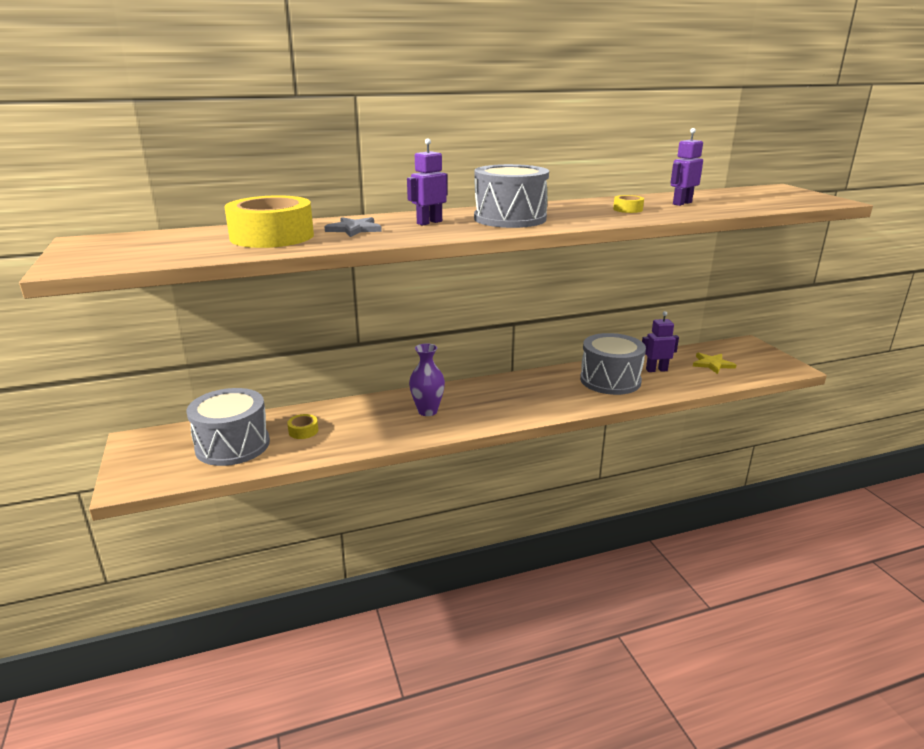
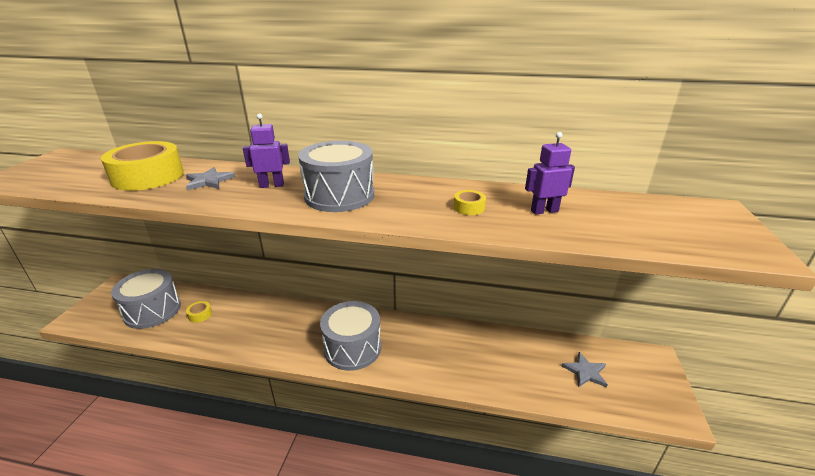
camera: 30 degrees right, 5 degrees up
purple vase [409,343,445,416] -> none
grey drum [580,333,646,395] -> grey drum moved to [320,301,381,371]
purple robot [642,311,679,372] -> none
yellow star [693,353,736,374] -> grey star [562,352,608,388]

